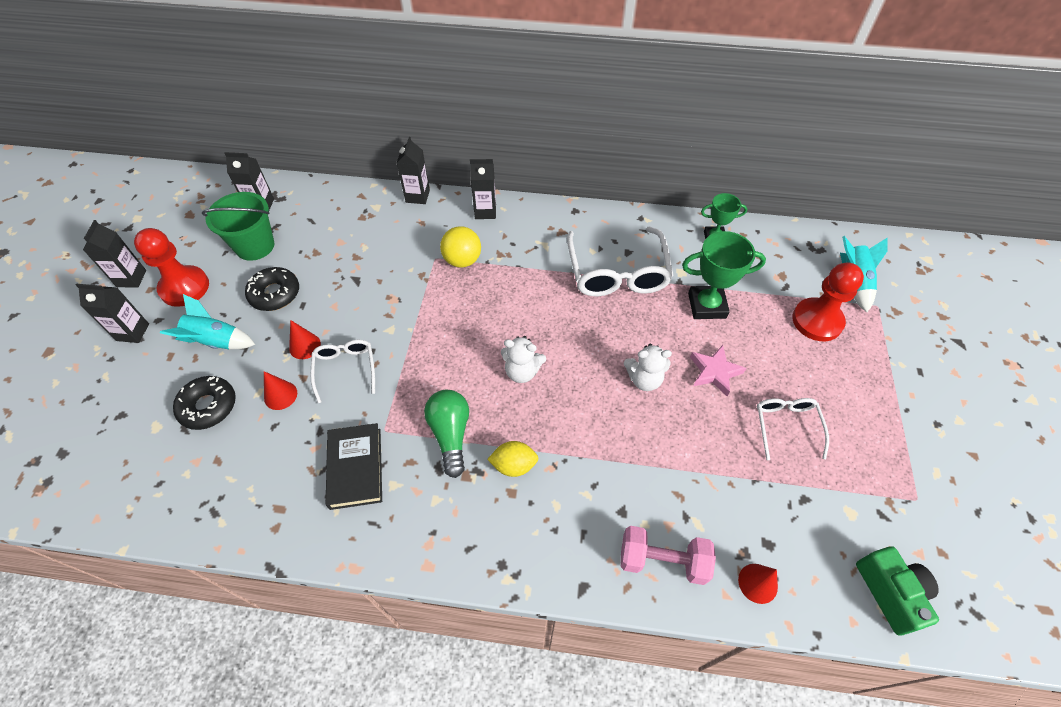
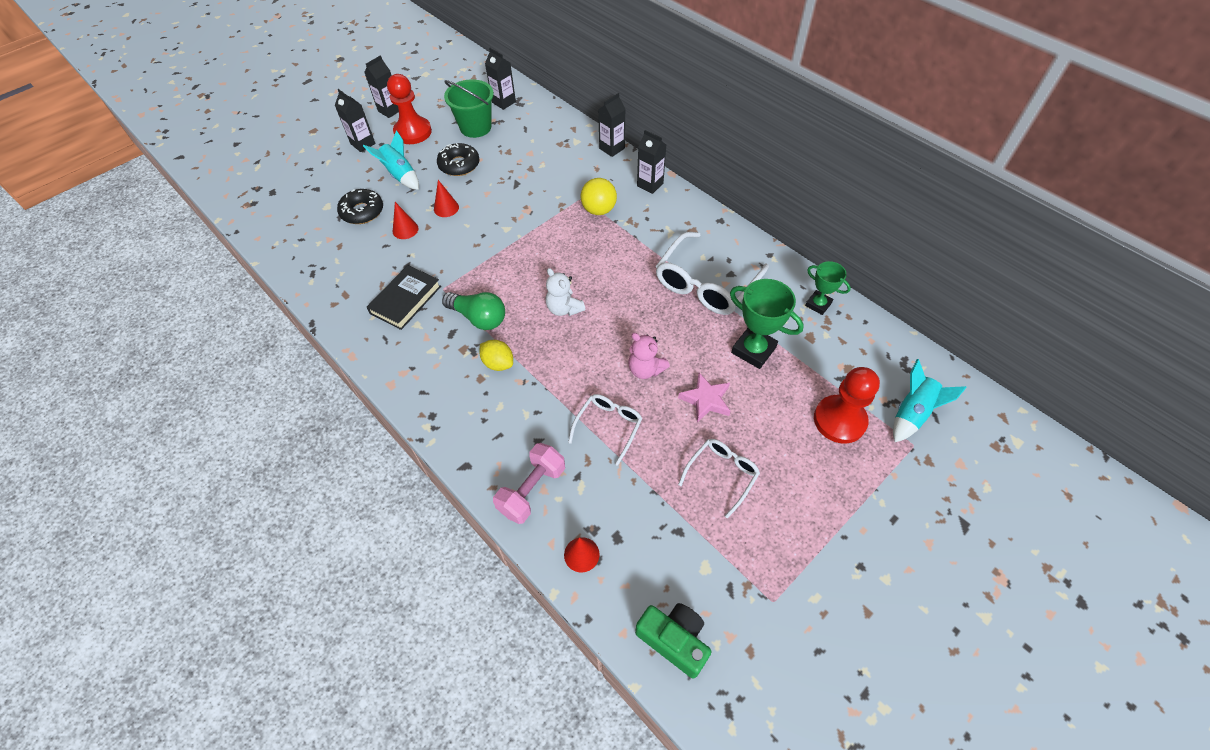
camera: 40 degrees right, 0 degrees up
white glasses [311,340,375,403] -> white glasses moved to [568,394,643,466]
green light bulb [424,390,469,478] -> green light bulb turned 90 degrees clockwise [442,292,505,330]
pink dumbbell [620,526,716,585] -> pink dumbbell turned 75 degrees clockwise [493,443,565,524]
white teddy bear [624,343,672,391] -> pink teddy bear [628,333,670,379]
green camera [856,546,939,636] -> green camera turned 75 degrees counterclockwise [635,603,711,679]

